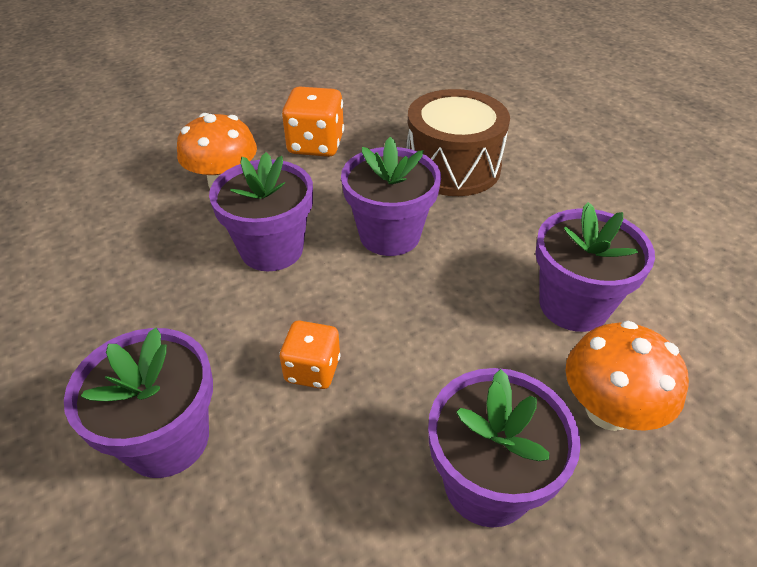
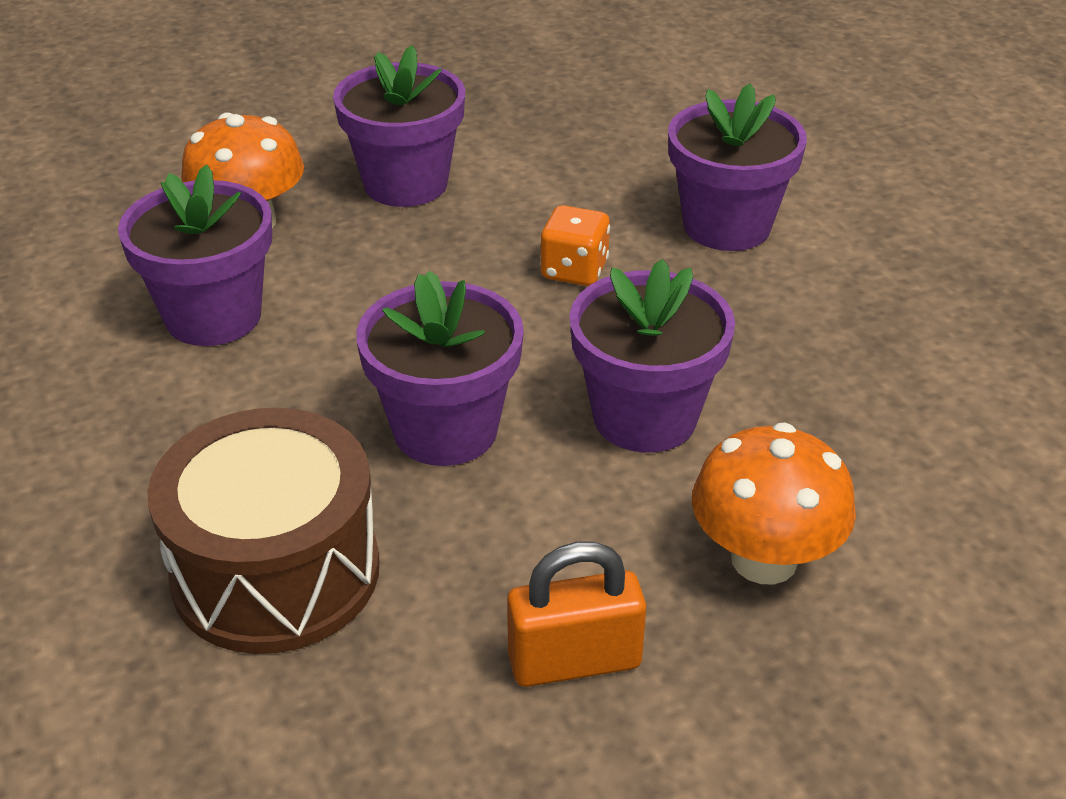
camera: 175 degrees left, 5 degrees down
orange dice [282,86,344,157] -> orange padlock [507,541,646,687]

